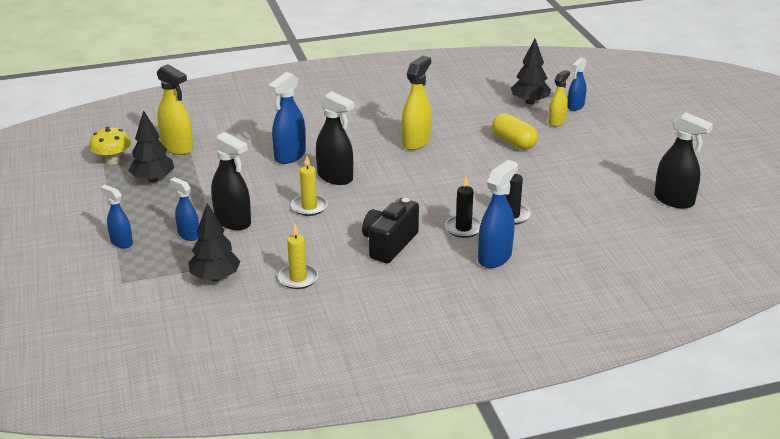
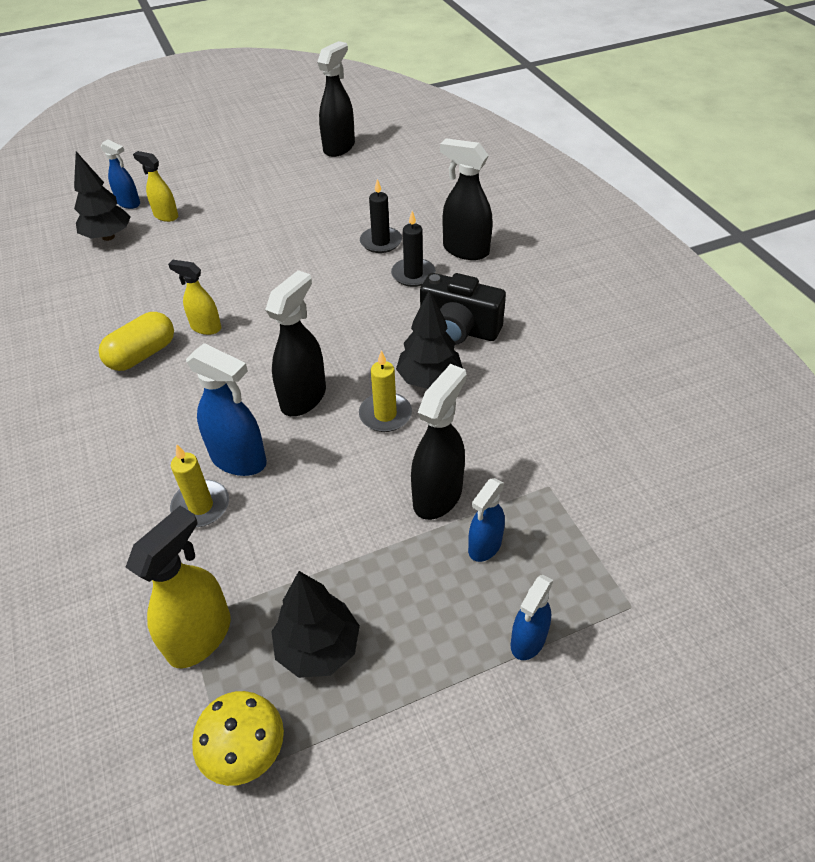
camera: 95 degrees left, 15 degrees up
black tree [189,203,240,281] -> black tree moved to [396,290,463,389]
yellow candle [278,224,318,289] -> yellow candle moved to [170,444,229,527]
yellow spray bottle [402,56,431,150] -> yellow spray bottle [168,260,221,335], size x0.63
blue spray bottle [478,160,518,268] -> black spray bottle [440,138,493,260]
yellow capsule [492,114,538,150] -> yellow capsule moved to [99,312,174,371]

